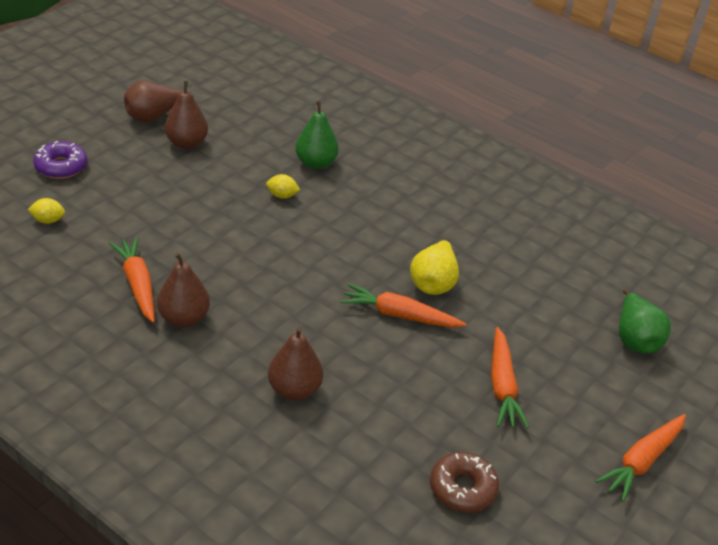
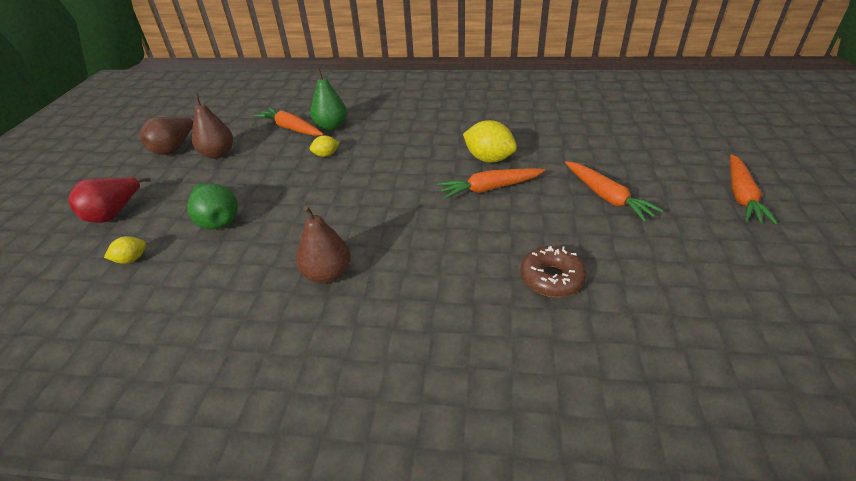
camera: 25 degrees left, 0 degrees up
purple donut [33,141,87,179] -> red pear [68,177,151,223]
orange carrot [109,237,155,323] -> orange carrot moved to [254,108,324,136]
brown pear [268,327,323,400] -> none
yellow pear [410,238,459,295] -> yellow lemon [463,120,517,163]
brown donut [430,452,499,513] -> brown donut moved to [520,246,586,297]
green pear [619,289,671,353] -> green pear moved to [187,183,238,230]

